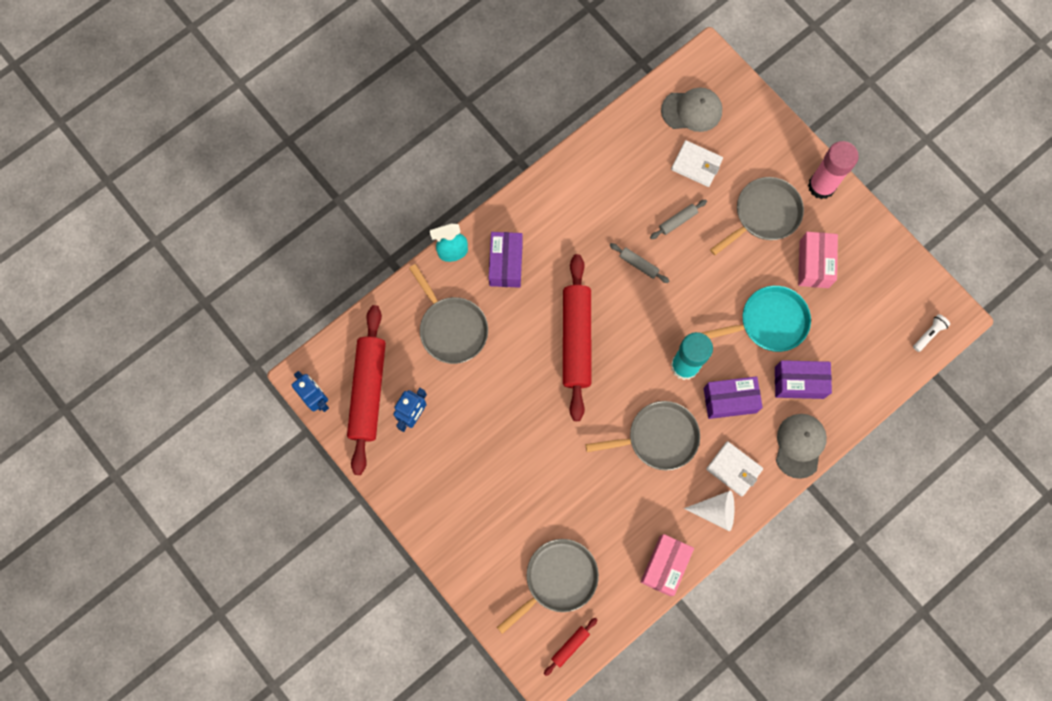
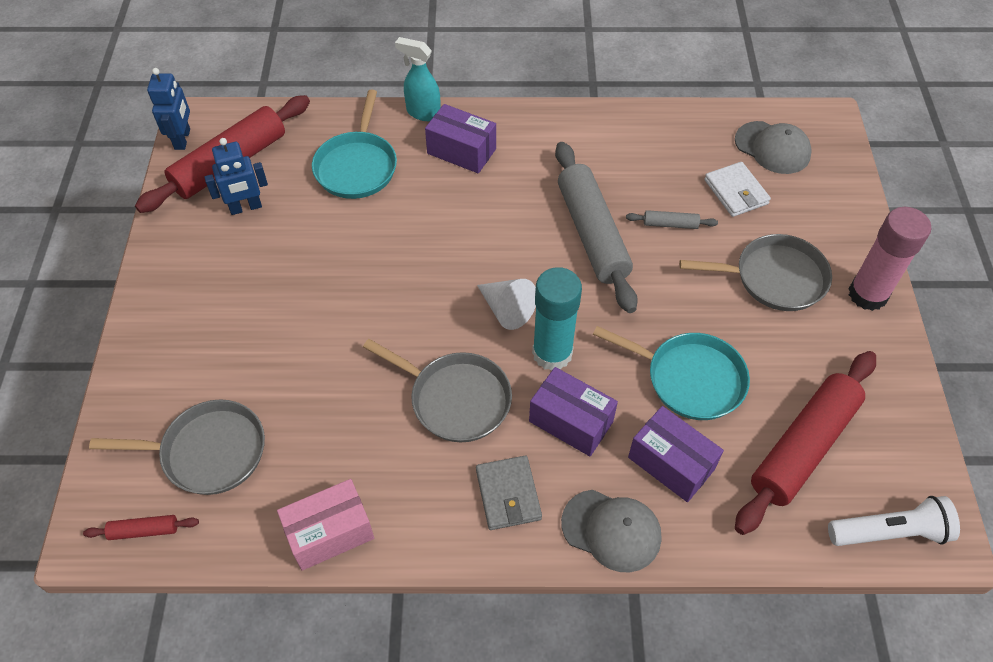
camera: 40 degrees right, 20 degrees down
grey pan [409,264,488,364] -> turquoise pan [312,90,397,199]
purple box [489,232,523,288] -> purple box turned 75 degrees clockwise [425,104,496,173]
red rolling pin [563,254,591,421] -> red rolling pin moved to [735,351,876,535]
grey rolling pin [610,243,669,283] -> grey rolling pin [555,142,638,313], size x2.39
white cone [684,491,734,531] -> white cone moved to [477,279,536,330]
white wallet [706,441,763,496] -> grey wallet [476,456,542,530]
grey cap [776,414,827,479] -> grey cap turned 60 degrees clockwise [561,490,661,572]
pink box [798,232,838,288] -> none
white flashlight [913,314,950,352] -> white flashlight [828,496,960,546], size x1.77

